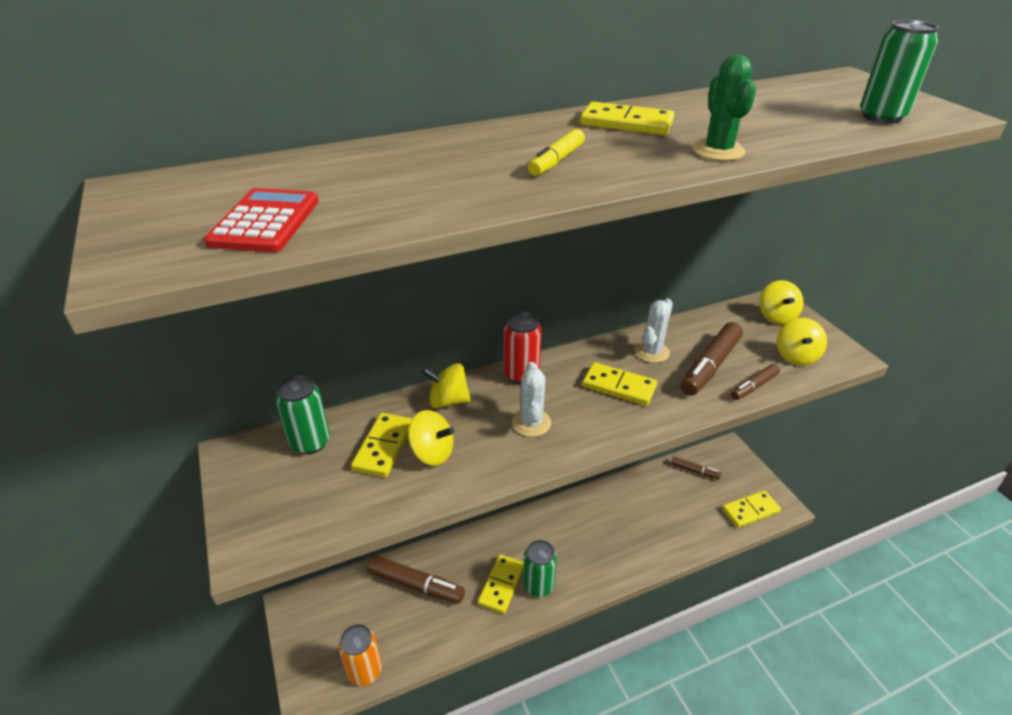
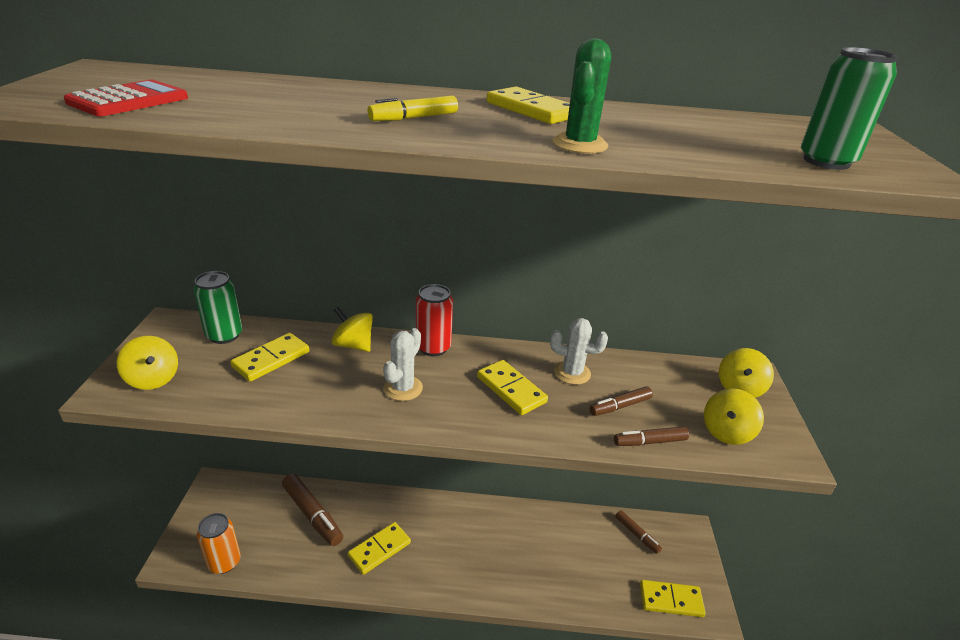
camera: 25 degrees right, 5 degrees down
yellow spinning top [408,410,454,466] -> yellow spinning top moved to [117,336,178,390]
green can [523,540,557,597] -> none
white cactus [635,299,673,363] -> white cactus turned 45 degrees clockwise [550,318,608,385]
brown marker [681,322,743,396] -> brown marker [589,386,653,416], size x0.56

